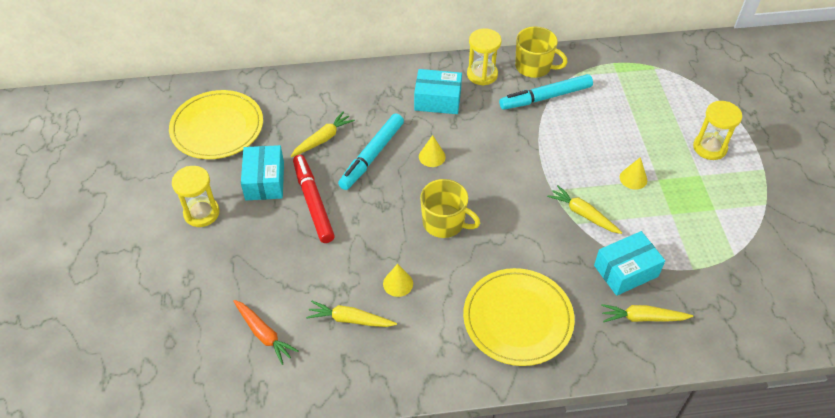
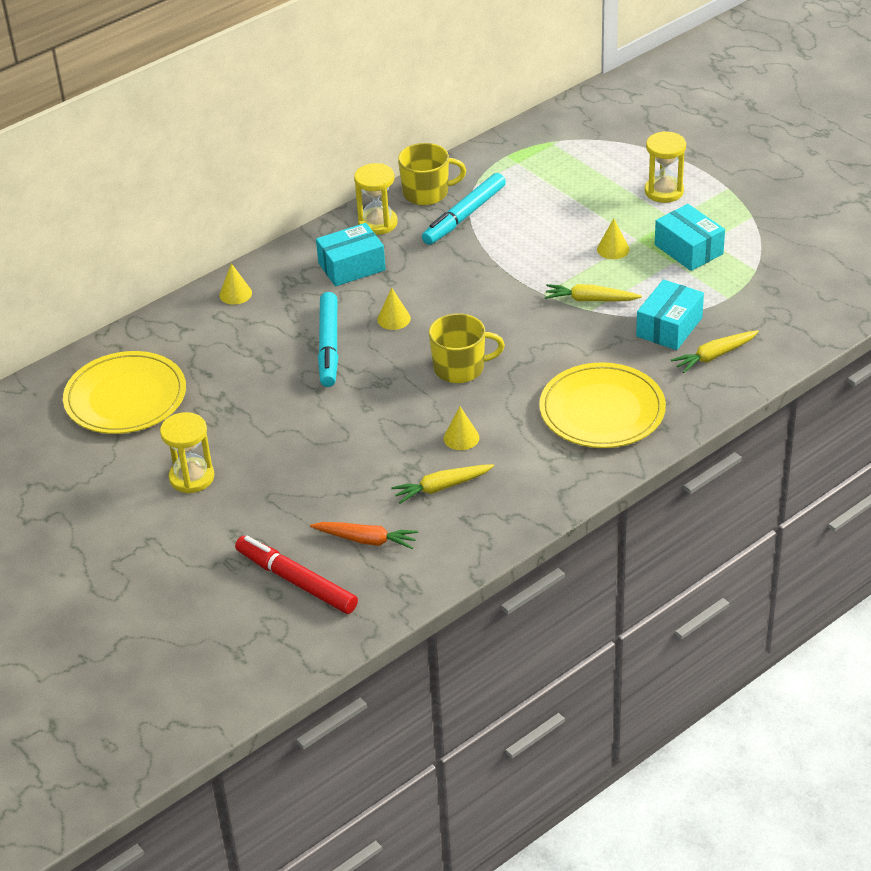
camera: 30 degrees left, 10 degrees down
turquoise box [241,145,284,200] -> turquoise box moved to [655,204,725,271]
yellow carrot [291,112,355,157] -> none
red marker [293,155,335,243] -> red marker moved to [235,536,358,614]
none -> yellow cone [219,263,252,305]

